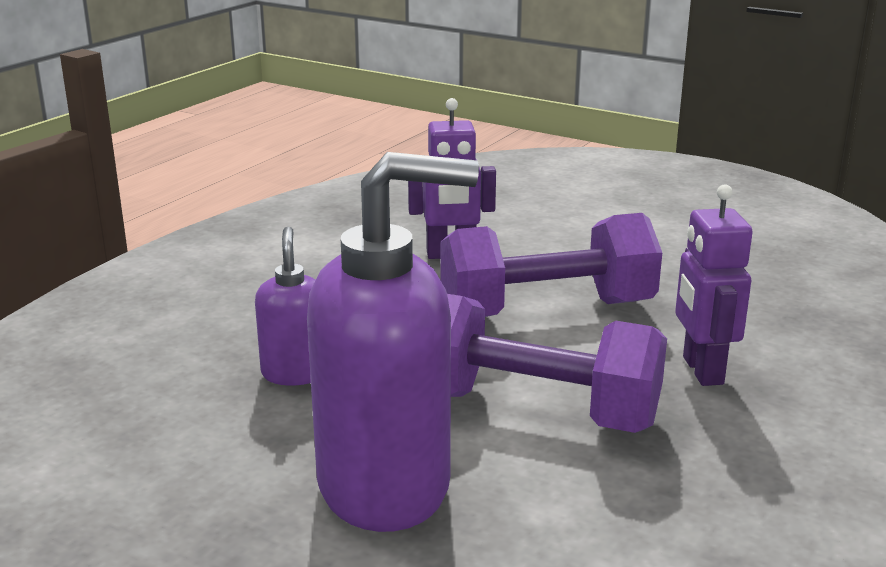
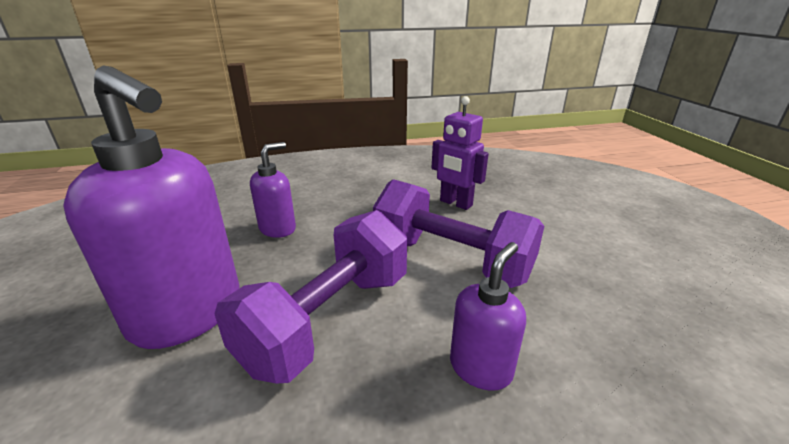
camera: 45 degrees right, 5 degrees up
purple dumbbell [447,294,667,433] -> purple dumbbell turned 60 degrees clockwise [214,210,407,384]
purple robot [675,185,753,386] -> purple soap dispenser [450,242,526,391]

